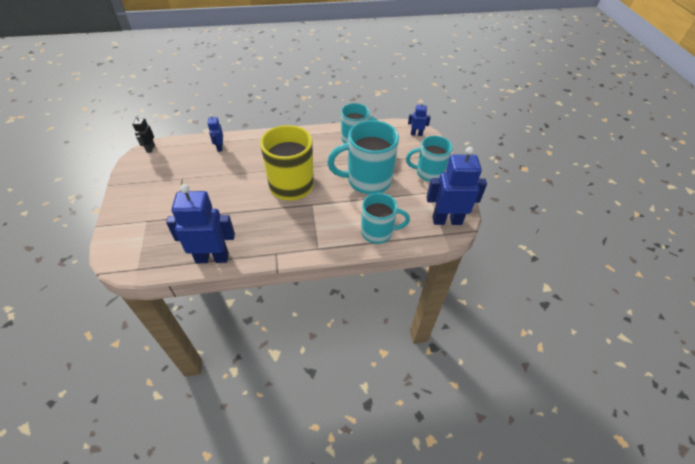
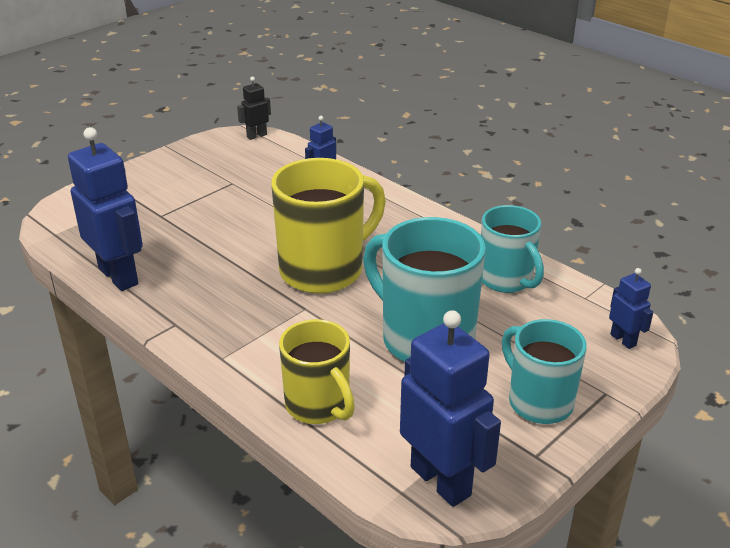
camera: 55 degrees right, 15 degrees down
turquoise mug [361,193,410,244] -> yellow mug [279,319,355,424]

